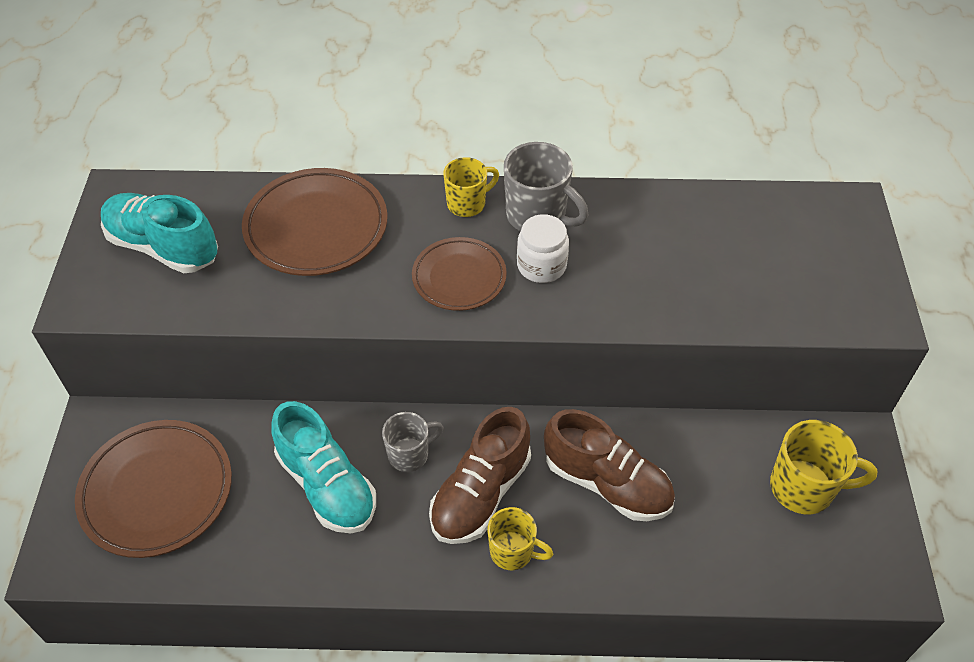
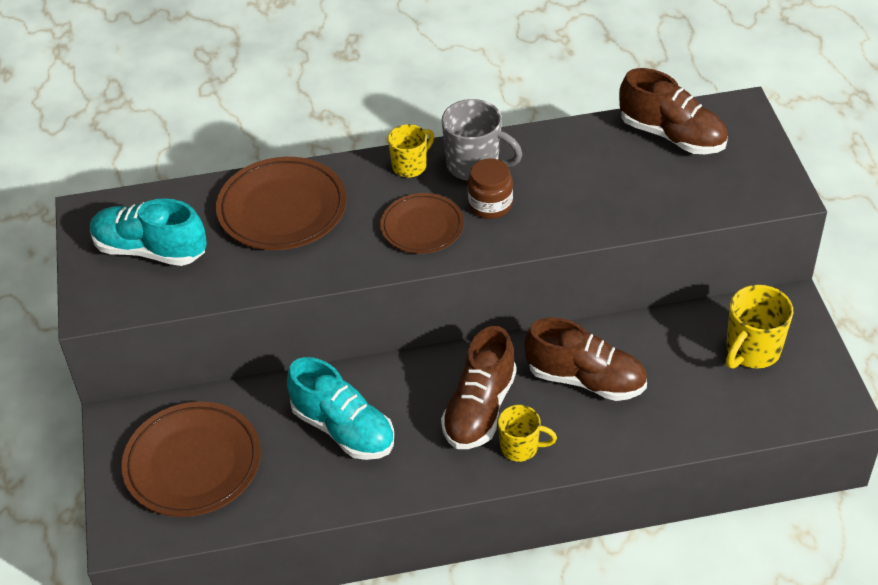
camera: 10 degrees left, 5 degrees down
grey mug [382,412,444,472] -> none
white jar [517,214,569,283] -> brown jar [468,159,513,219]
yellow mug [770,420,878,514] -> yellow mug turned 135 degrees clockwise [726,285,793,369]
none -> brown shoe [619,68,728,154]

